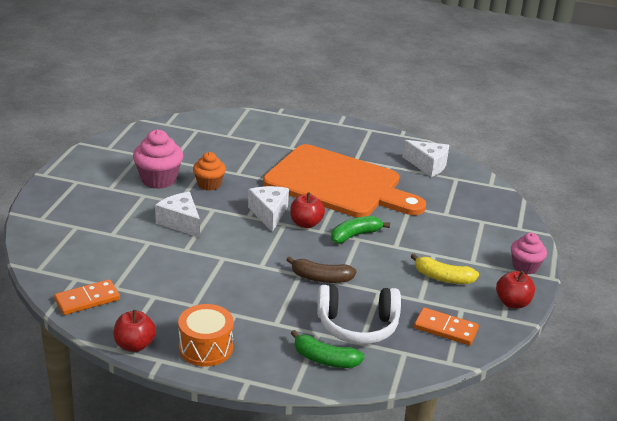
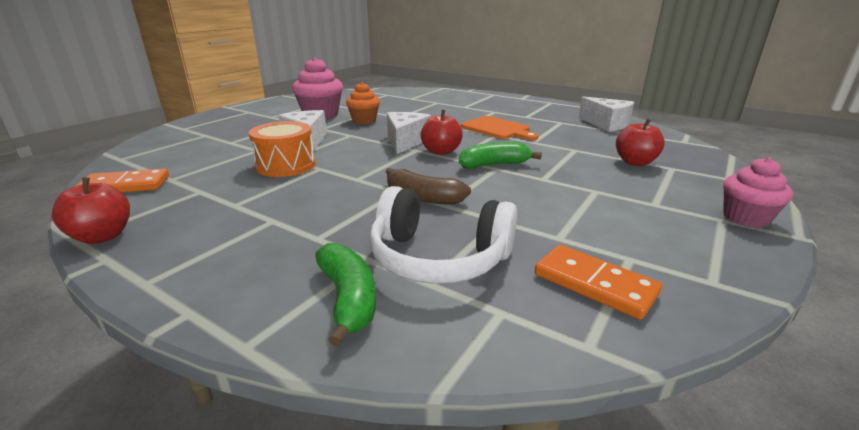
camera: 20 degrees right, 5 degrees down
orange drum [178,304,234,367] -> orange drum moved to [249,121,315,177]
orange cutting board [263,144,426,218] -> orange cutting board [461,116,538,140], size x0.45
green banana [291,330,364,368] -> green banana turned 150 degrees counterclockwise [315,243,376,347]
yellow banana [411,254,479,284] -> none
red apple [496,271,535,309] -> red apple moved to [616,119,665,166]

